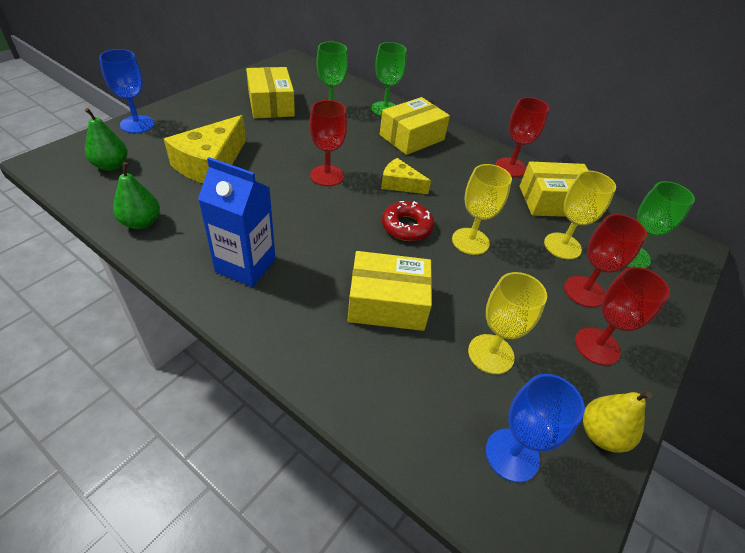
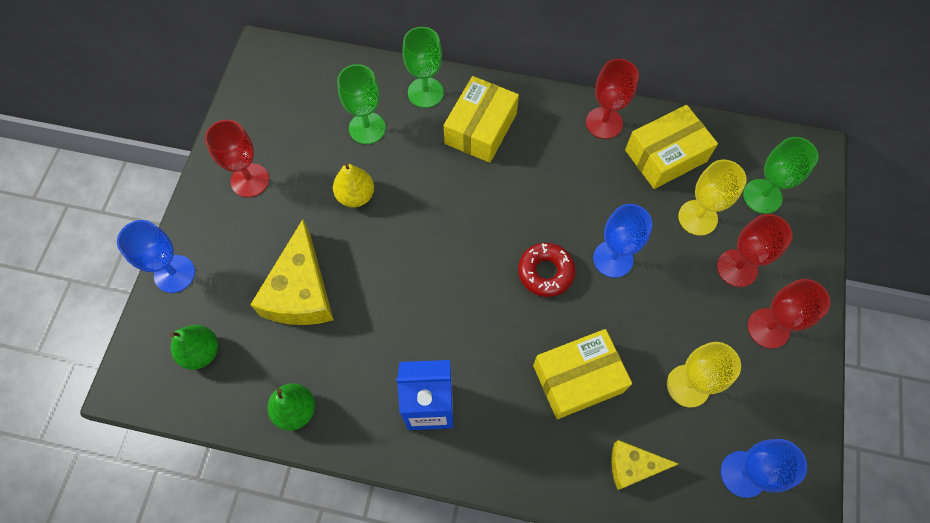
camera: 20 degrees left, 20 degrees up
yellow box [246,67,295,119] -> none
red goblet [310,100,347,186] -> red goblet moved to [205,120,269,197]
yellow cheese [381,158,431,194] -> yellow cheese moved to [611,440,678,490]
yellow goblet [452,164,512,255] -> blue goblet [593,204,652,278]
yellow pear [583,392,652,453] -> yellow pear moved to [333,163,374,207]

